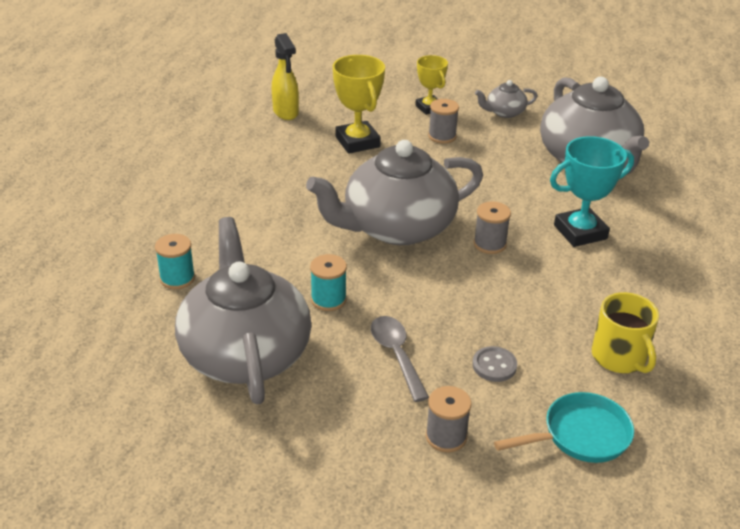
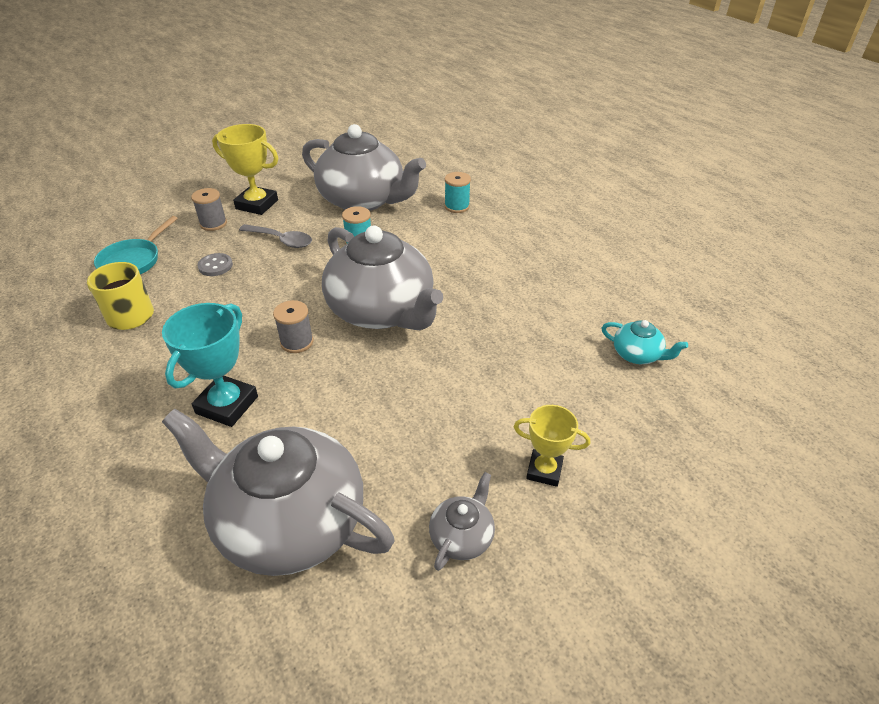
camera: 135 degrees right, 5 degrees up
yellow spray bottle [272,33,299,120] -> turquoise teapot [602,320,688,364]
grey teapot [306,140,483,245] -> grey teapot turned 120 degrees clockwise [322,225,443,330]
yellow trophy [333,55,385,154] -> yellow trophy moved to [212,124,278,215]
grey spool [428,99,459,144] -> none

